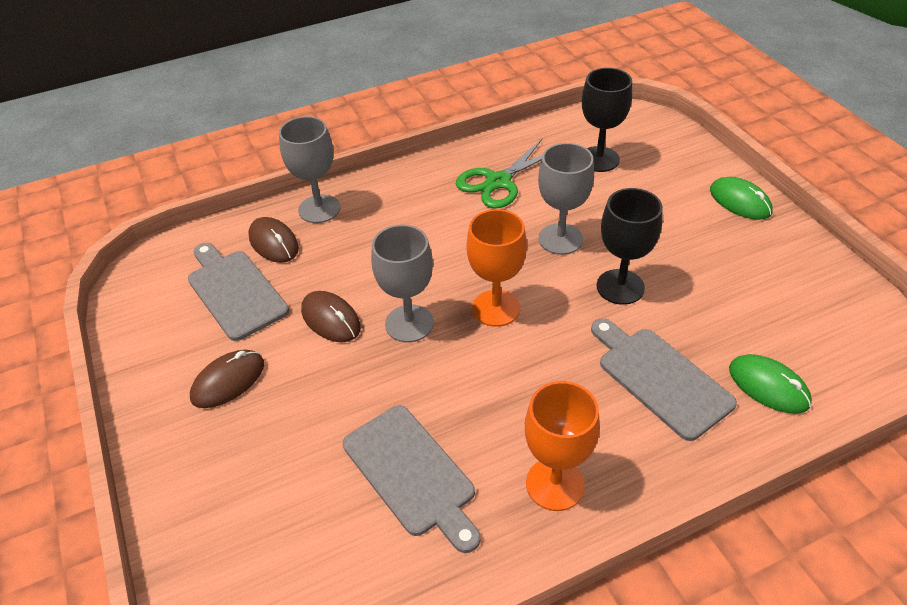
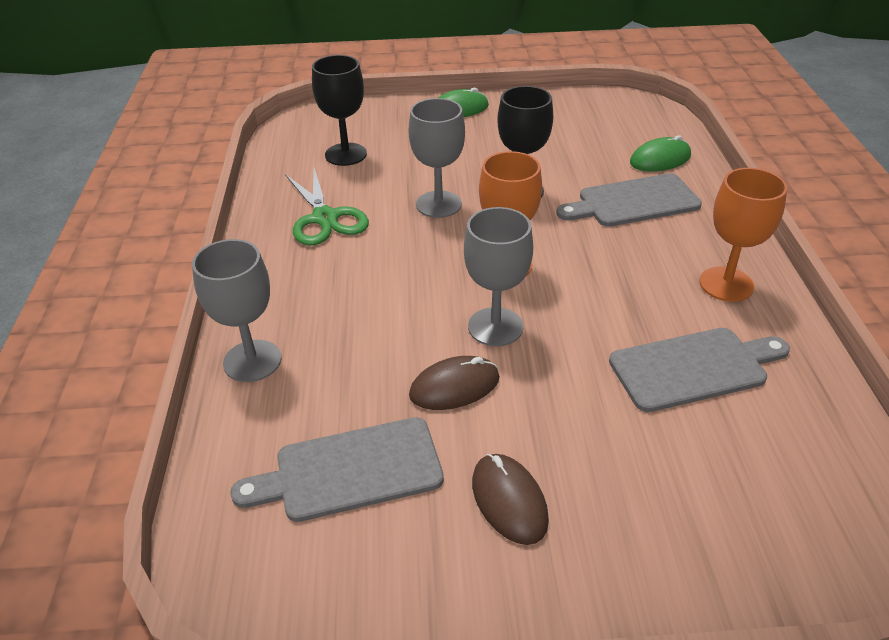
camera: 70 degrees left, 5 degrees down
brown mouse [248,217,299,263] -> none

